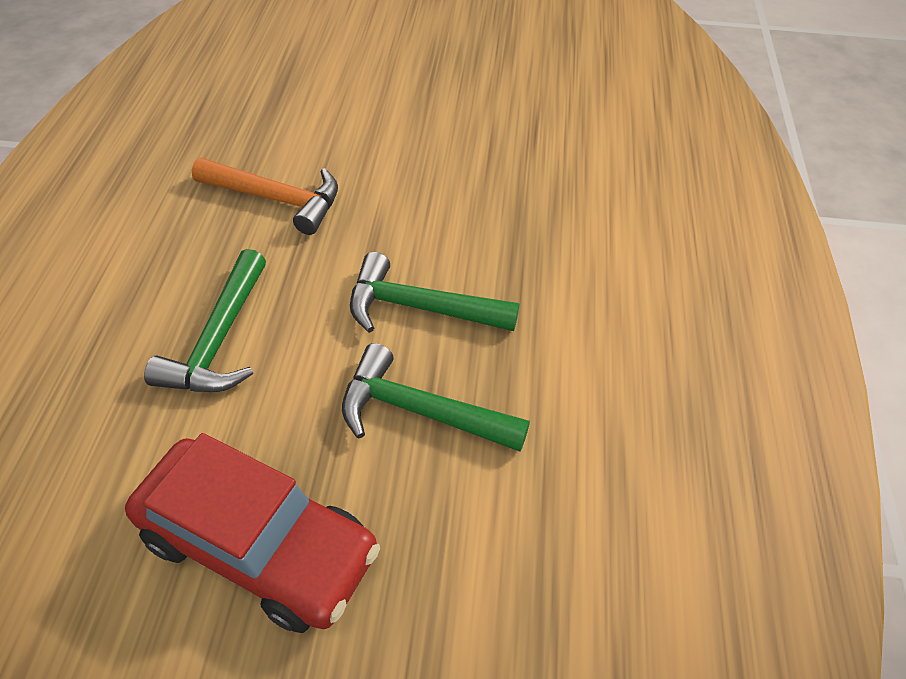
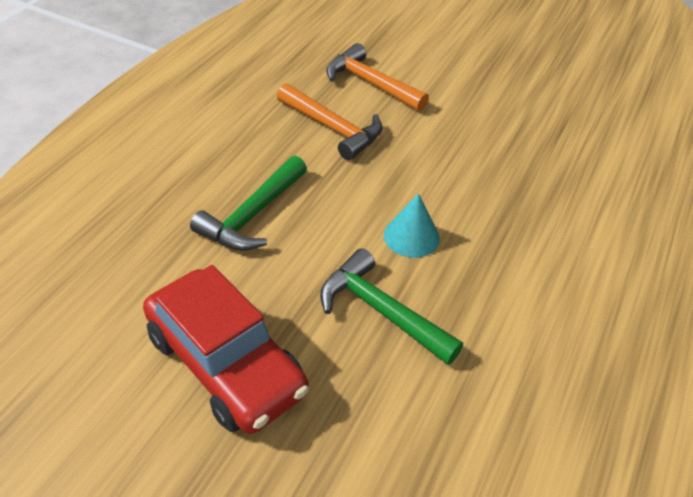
camera: 20 degrees right, 5 degrees down
green hammer [350,252,520,333] -> turquoise cone [384,193,440,258]
none -> orange hammer [326,43,429,111]

